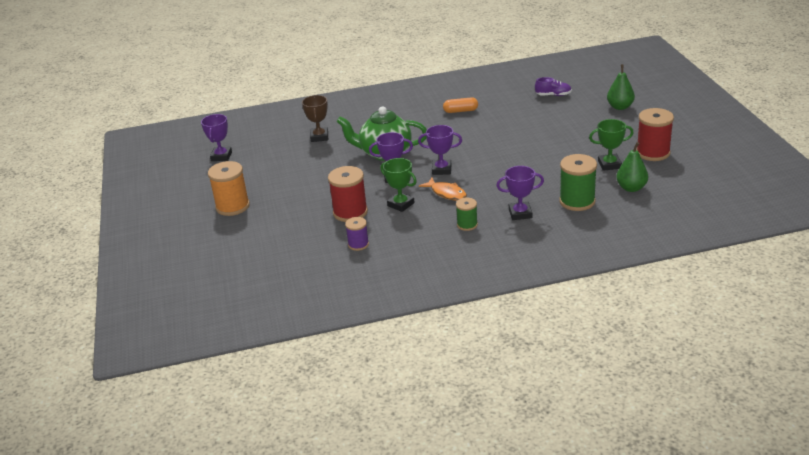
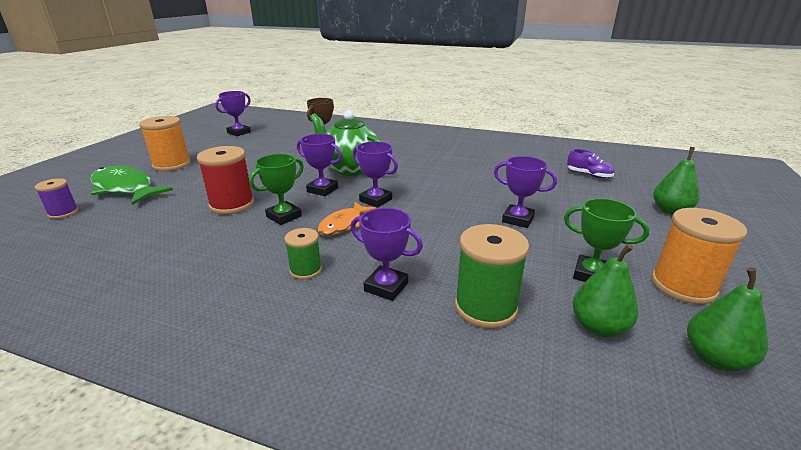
camera: 30 degrees right, 5 degrees down
purple spool [345,217,369,251] -> purple spool moved to [35,178,78,219]
green trophy [380,158,417,212] -> green trophy turned 60 degrees clockwise [249,154,304,225]
orange fish [419,178,467,201] -> orange fish turned 45 degrees clockwise [317,202,376,236]
orange capsule [443,97,478,113] -> none
red spool [636,108,674,161] -> orange spool [651,208,747,304]
none -> green fish [90,166,173,205]
none -> purple trophy [494,156,557,228]
none -> green pear [687,267,768,371]

